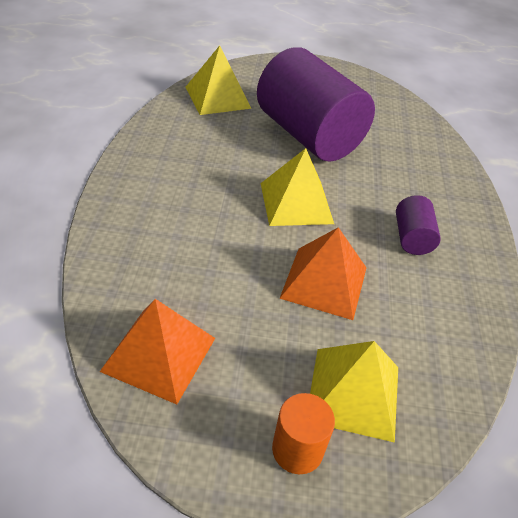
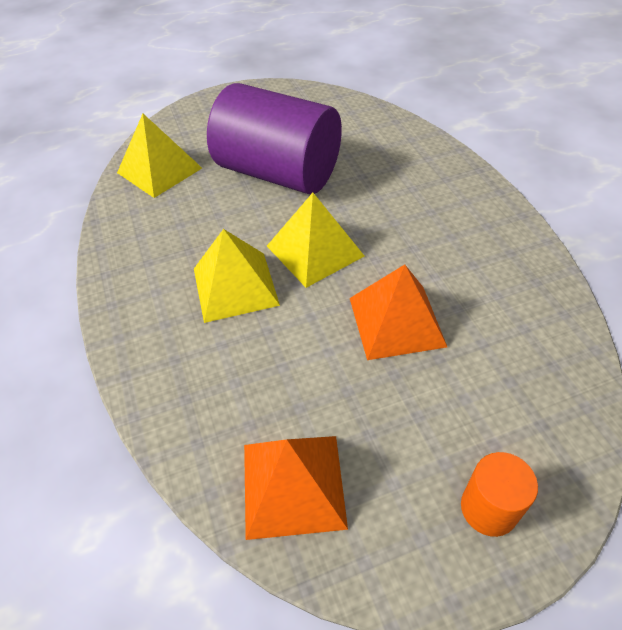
camera: 20 degrees left, 5 degrees up
yellow pyramid [310,341,398,443] -> yellow pyramid moved to [194,229,280,323]
purple cylinder [396,195,441,255] -> none

